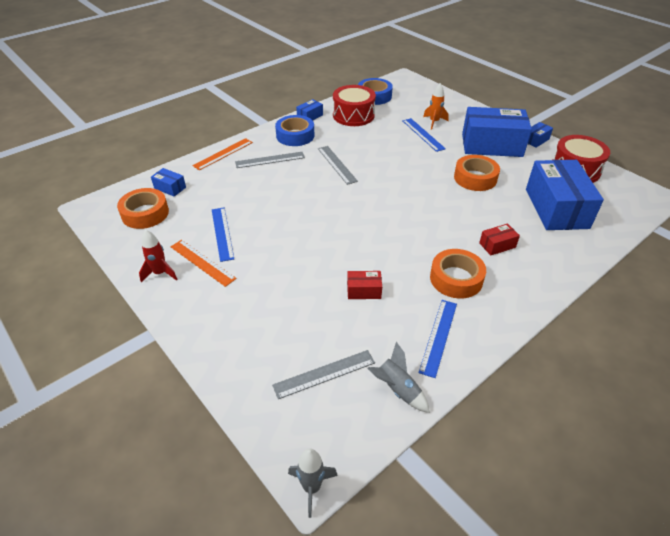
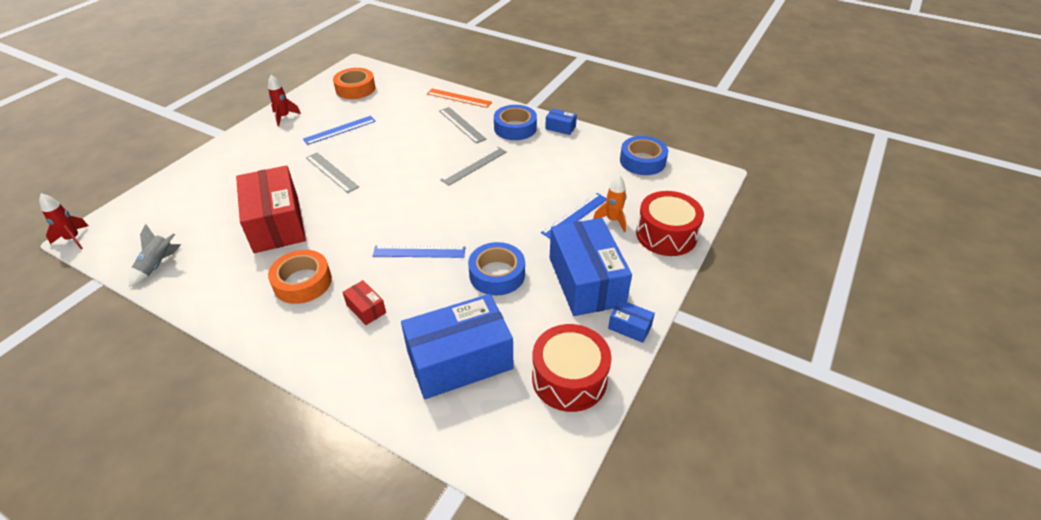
camera: 70 degrees right, 0 degrees up
blue box [151,168,186,197] -> none
orange ruler [171,240,237,287] -> none
grey ruler [272,350,375,399] -> grey ruler moved to [306,153,359,193]
grey rocket [288,448,338,518] -> red rocket [39,193,89,249]
red drum [333,85,376,126] -> red drum moved to [636,191,704,256]
red box [347,271,382,299] -> red box [236,165,306,253], size x2.35
blue ruler [418,300,457,378] -> blue ruler moved to [373,245,465,258]
orange tape [454,155,500,191] -> blue tape [468,242,525,296]

